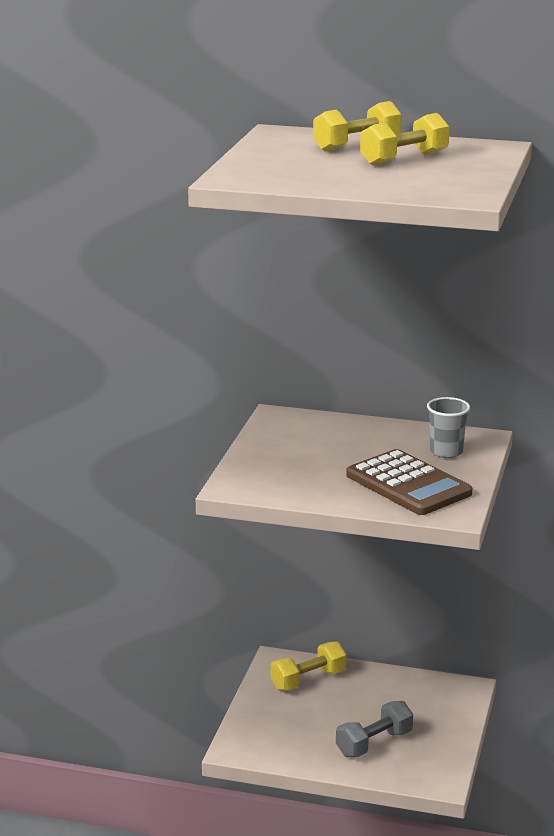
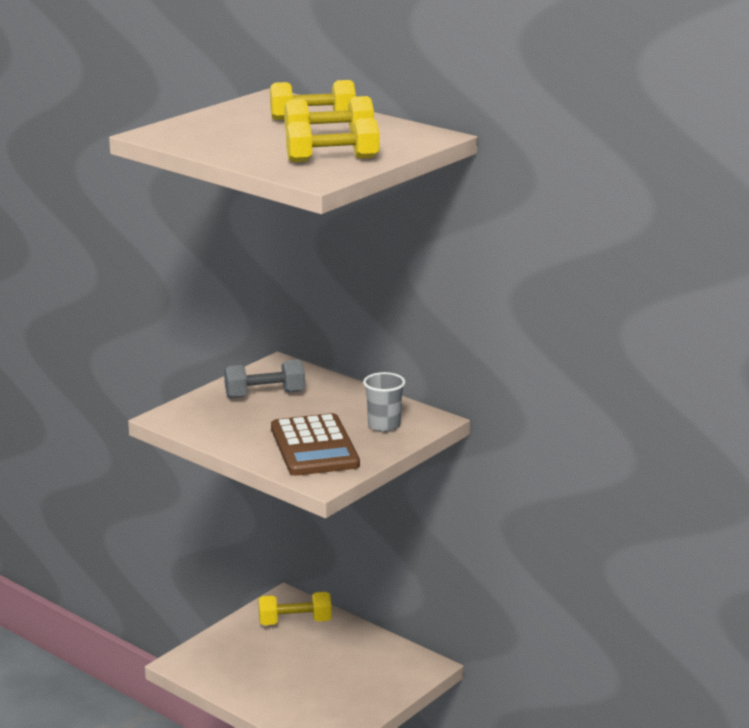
camera: 25 degrees right, 0 degrees up
grey dumbbell [336,701,413,757] -> grey dumbbell moved to [224,359,305,398]
none -> yellow dumbbell [286,118,379,162]

